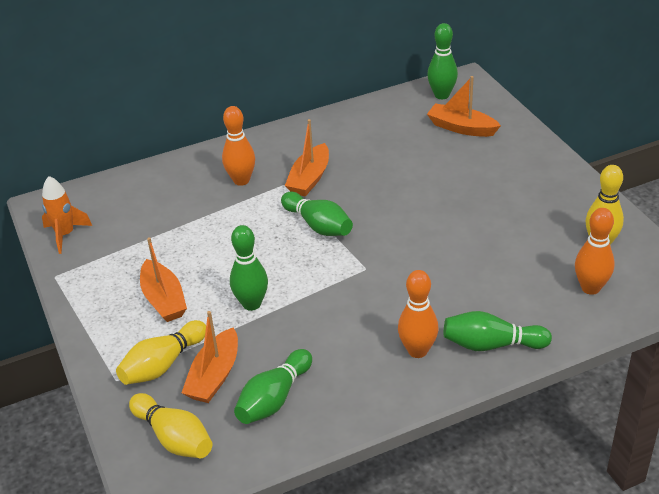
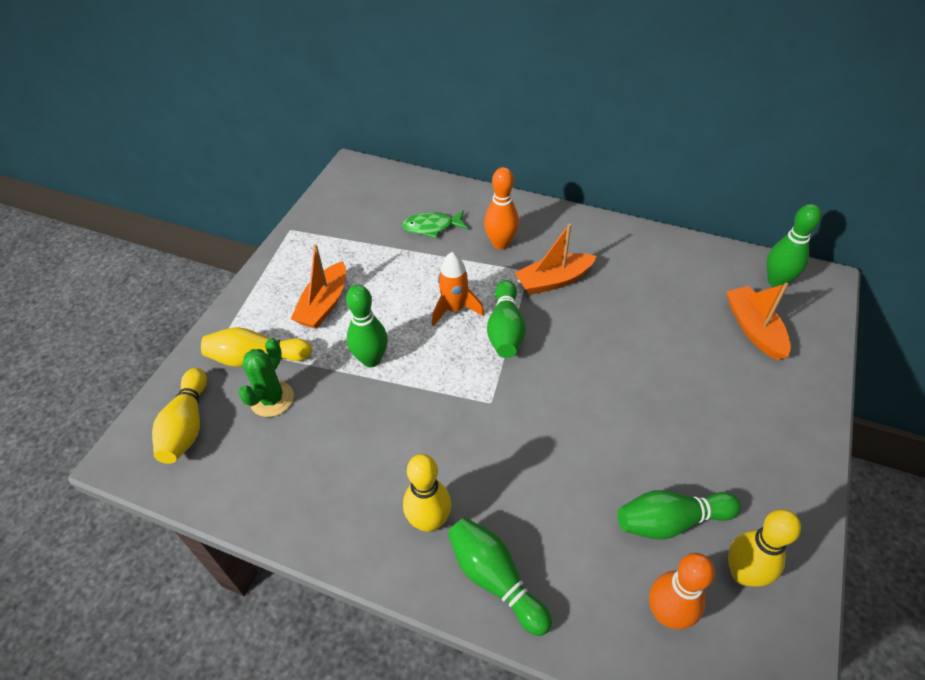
camera: 45 degrees right, 10 degrees up
orange rocket [42,176,92,254] -> orange rocket moved to [432,252,484,327]
orange boat [182,311,238,403] -> green cactus [238,338,294,417]
green bowling pin [234,349,312,424] -> green bowling pin moved to [618,490,741,540]
orange bowling pin [398,270,439,358] -> yellow bowling pin [403,454,451,532]
none -> green fish [402,210,468,238]

